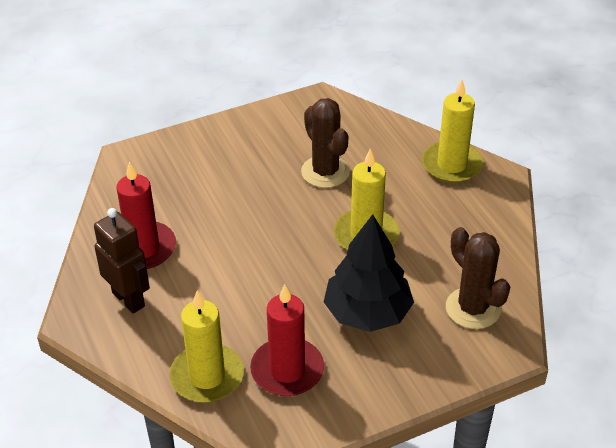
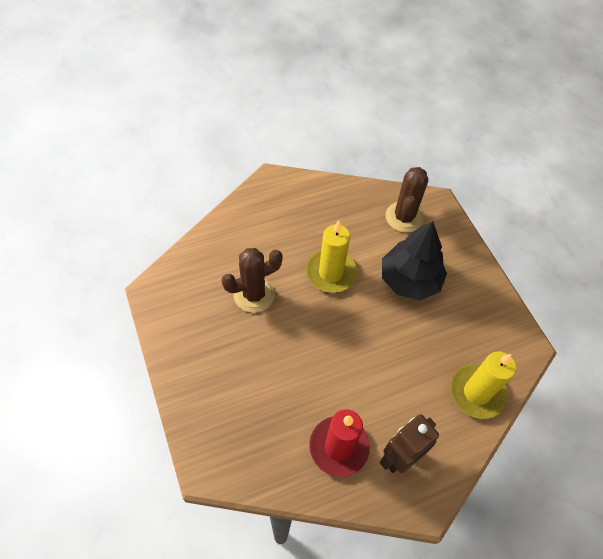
camera: 90 degrees left, 15 degrees up
red candle [250,284,324,396] -> none
yellow candle [422,79,484,183] -> none
brown cactus [446,227,510,329] -> brown cactus turned 45 degrees counterclockwise [386,167,428,233]

